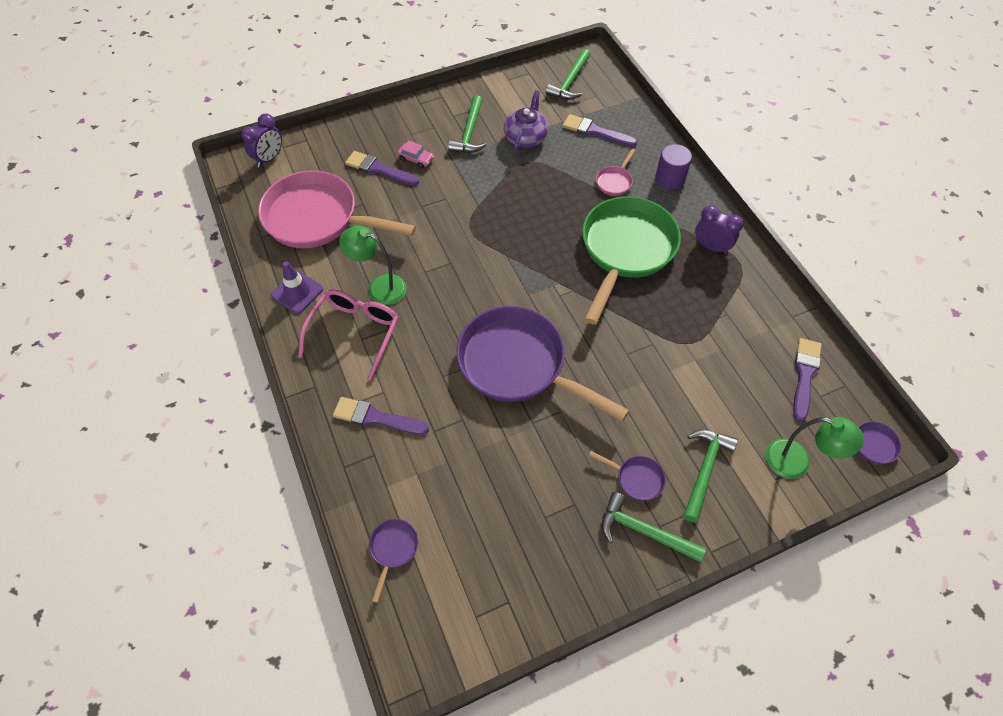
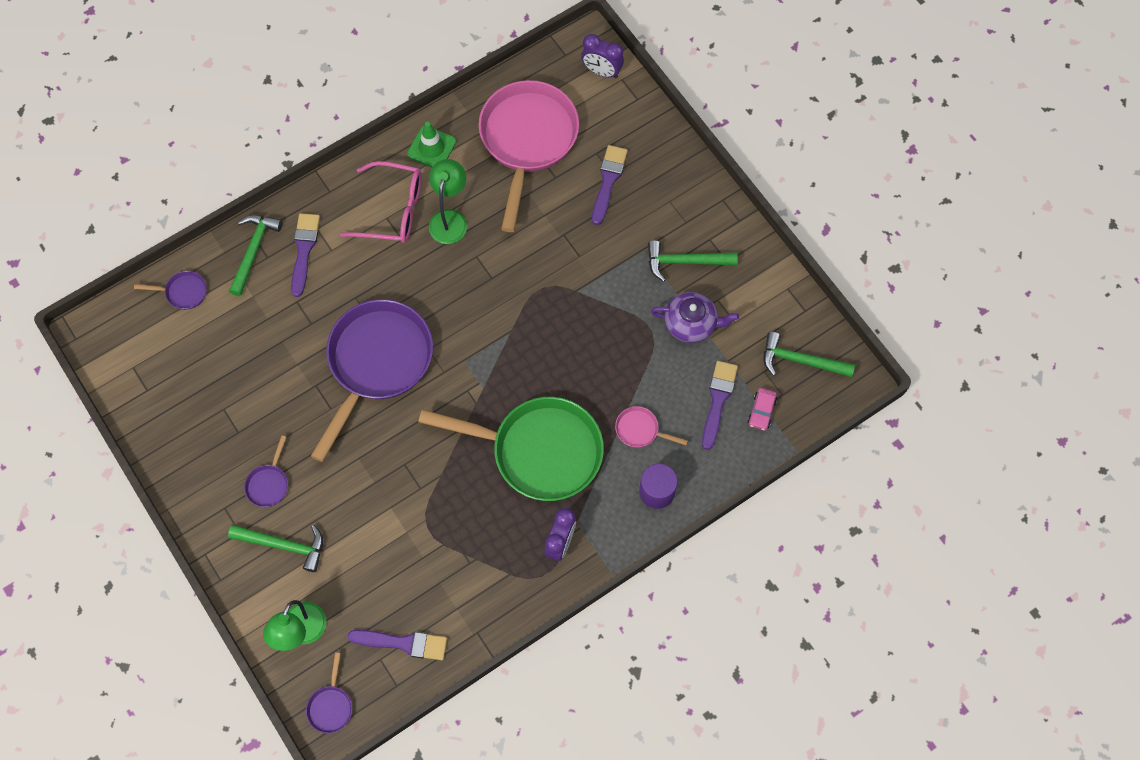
camera: 80 degrees right, 10 degrees up
purple traffic cone [271,262,323,314] -> green traffic cone [407,122,456,167]
pink car [397,141,434,168] -> pink car moved to [748,388,777,430]
green hammer [602,492,706,562] -> green hammer moved to [229,215,283,296]

